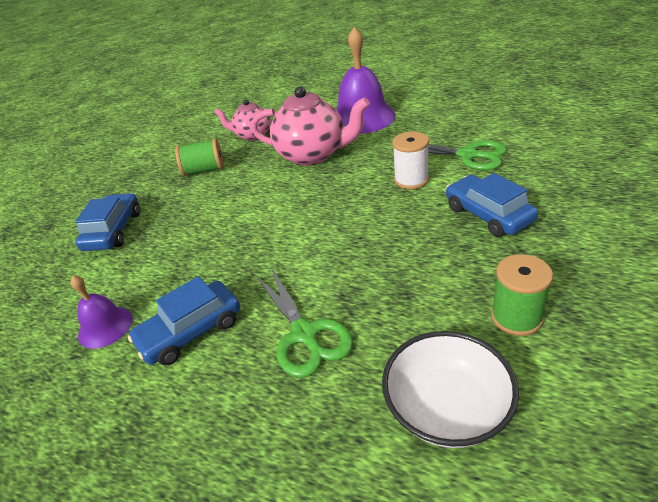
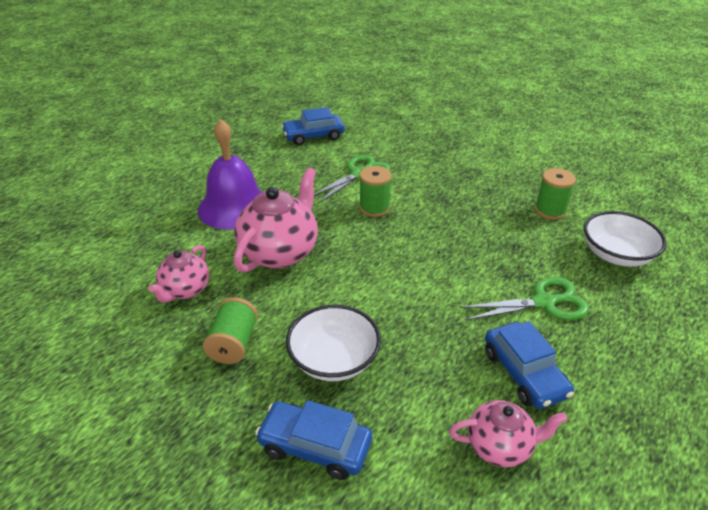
camera: 80 degrees left, 0 degrees up
purple bell [71,276,133,349] -> pink teapot [449,400,568,467]
white spool [392,132,429,189] -> green spool [359,166,392,217]
blue car [446,173,538,237] -> blue car moved to [281,107,345,145]
none -> white bowl [286,305,381,381]

